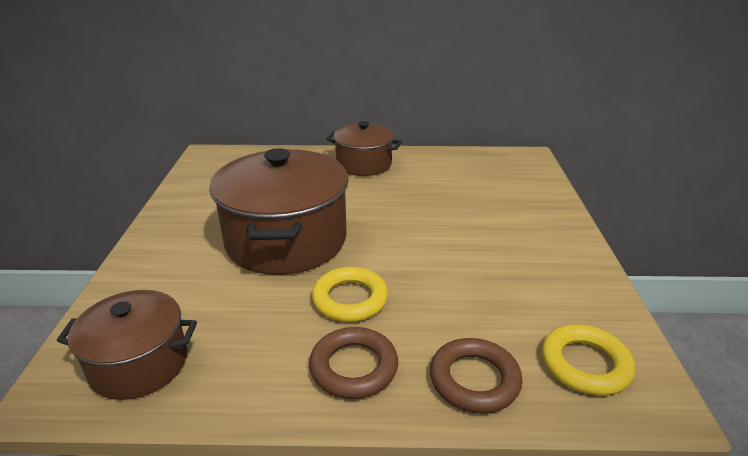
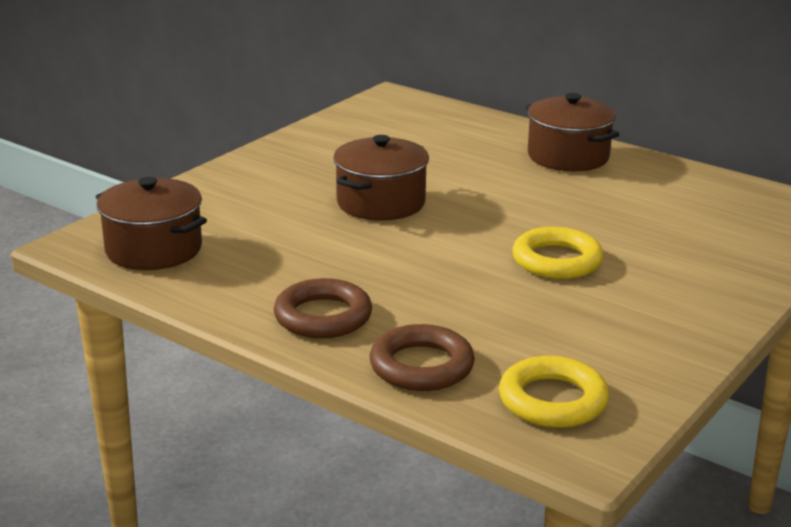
camera: 35 degrees right, 5 degrees down
brown pot [209,148,349,275] -> brown pot [333,135,429,221], size x0.58
yellow ring [312,267,388,322] -> yellow ring moved to [513,227,603,279]

